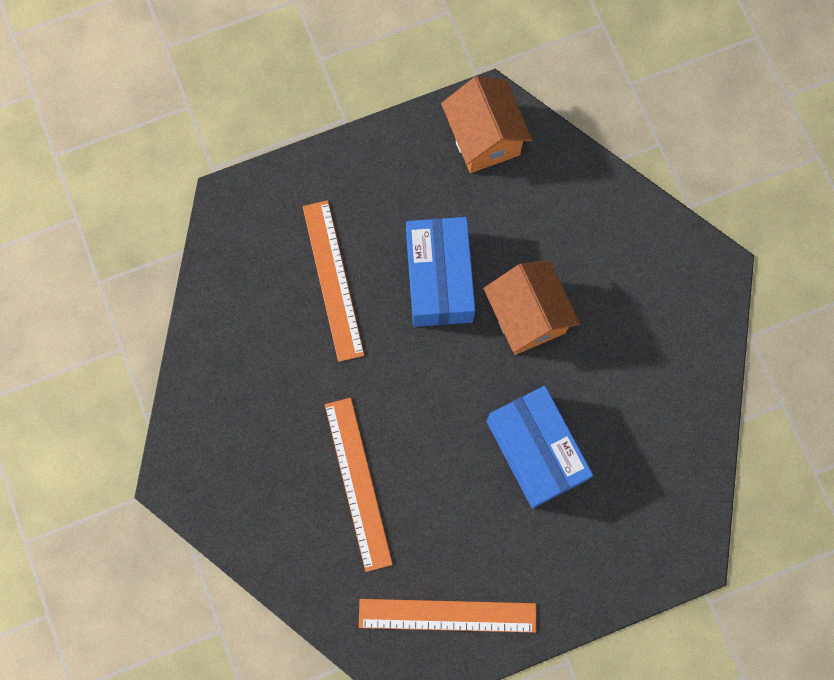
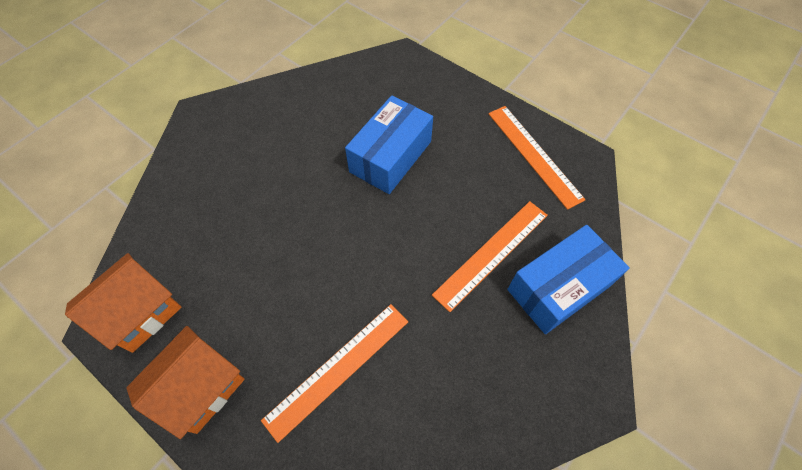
camera: 120 degrees left, 15 degrees down
blue box [406,217,475,327] -> blue box moved to [508,225,630,334]
orange house [483,260,580,355] -> orange house moved to [126,326,245,439]

